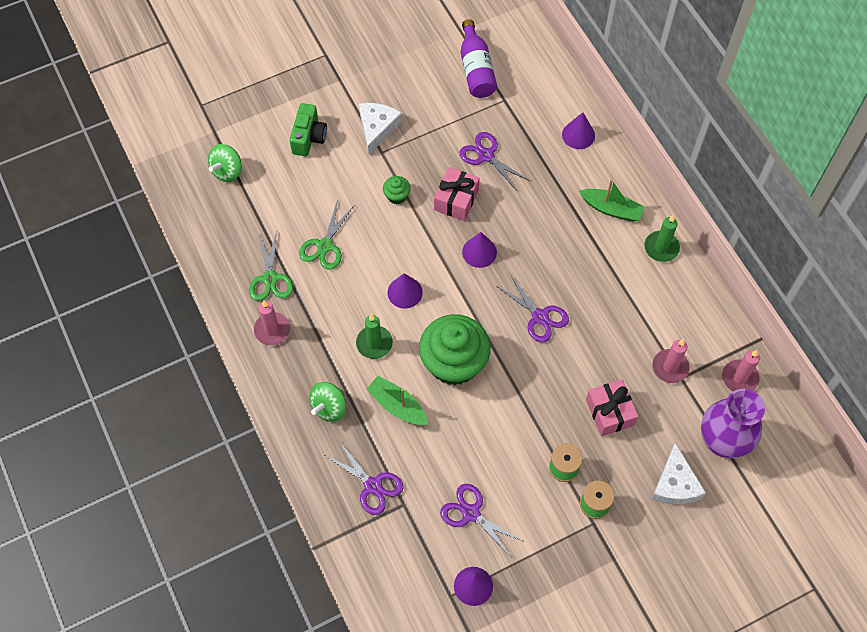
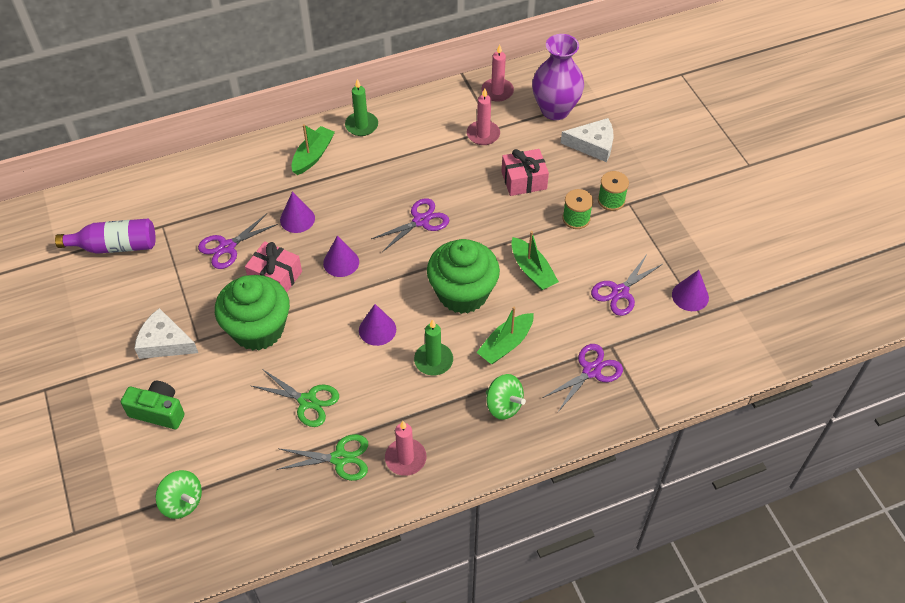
camera: 85 degrees left, 10 degrees down
green cupcake [383,176,411,204] -> green cupcake [215,275,290,351], size x2.38
purple cone [562,112,595,149] -> purple cone moved to [280,191,315,233]
none -> green boat [511,231,559,291]

